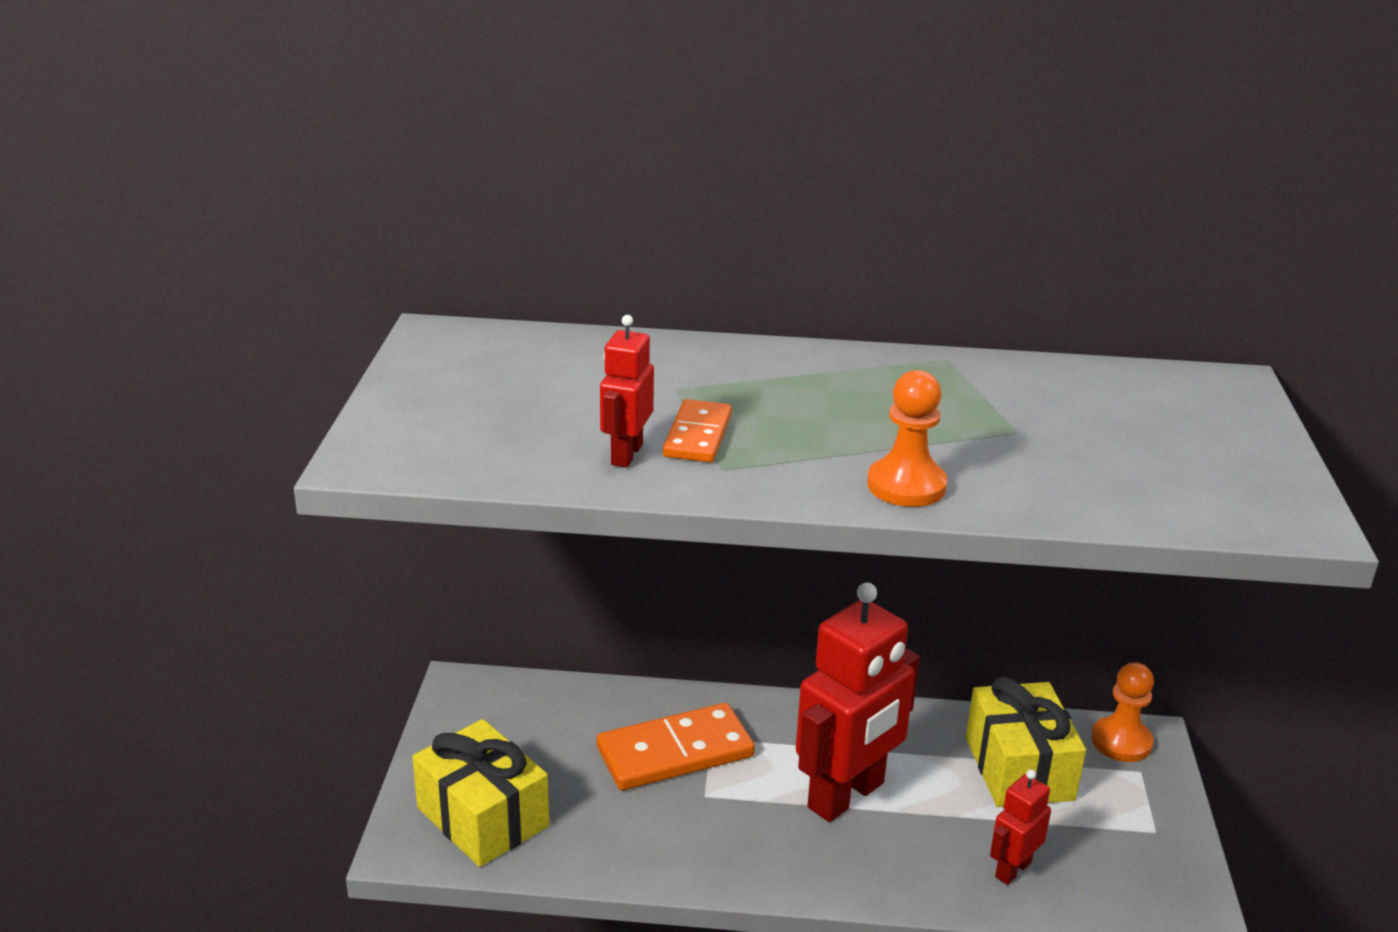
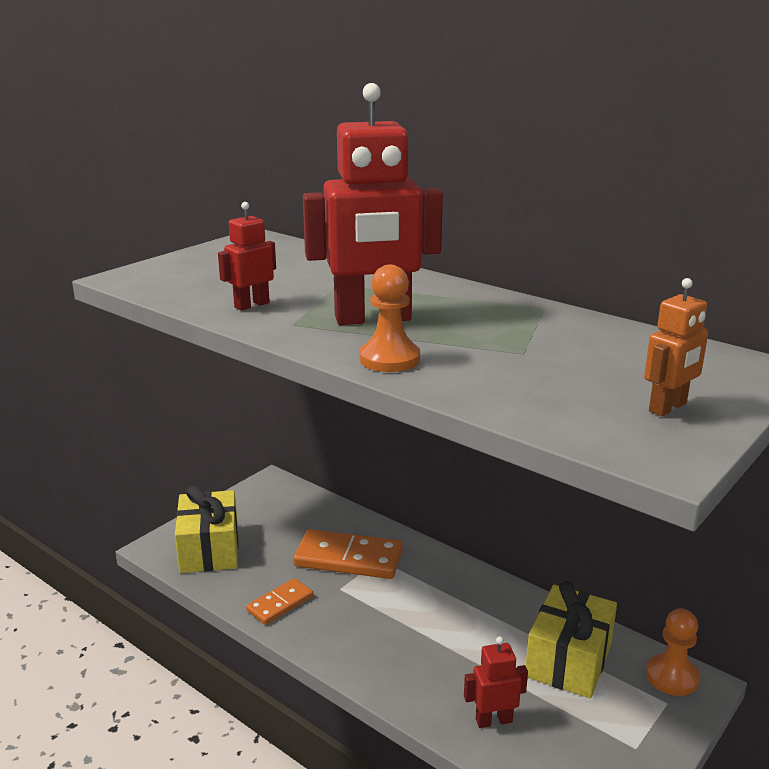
camera: 35 degrees right, 5 degrees down
orange domino [663,399,732,462] -> orange domino moved to [246,578,313,625]
red robot [796,582,920,822] -> red robot moved to [303,83,443,325]
none -> orange robot [644,278,708,416]

